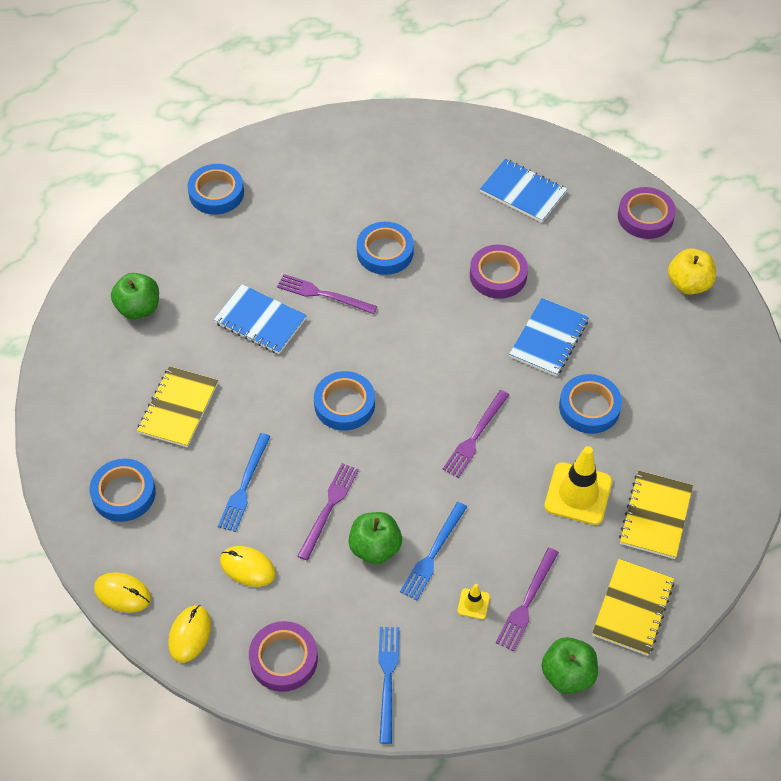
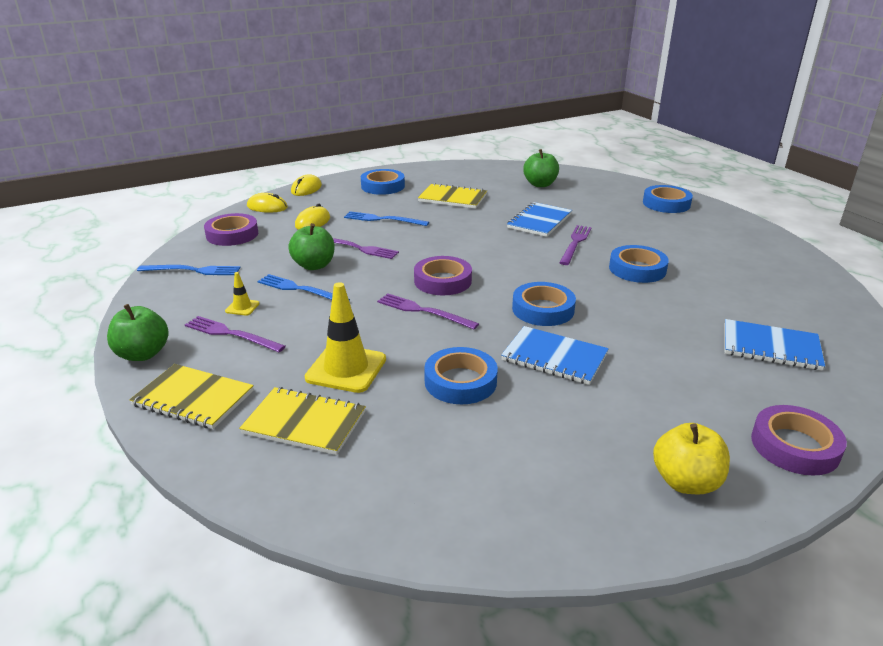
camera: 90 degrees right, 25 degrees down
blue tape [314,371,375,430] -> blue tape moved to [512,282,576,326]
purple tape [470,245,528,299] -> purple tape moved to [414,256,472,295]
blue notebook [480,159,567,222] -> blue notebook turned 75 degrees clockwise [724,319,825,371]

